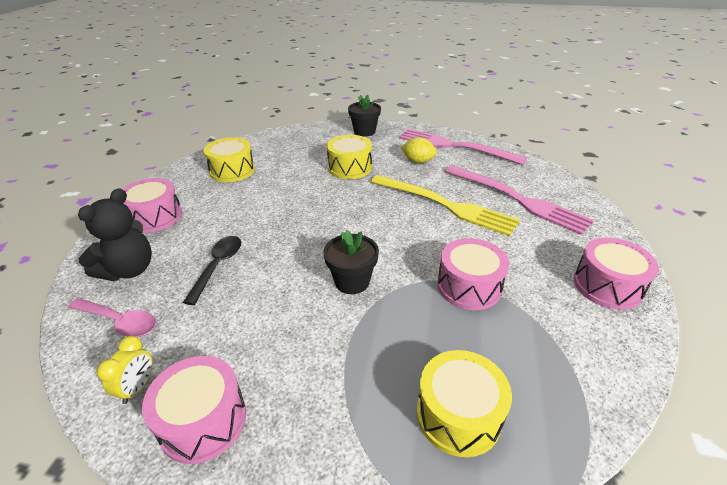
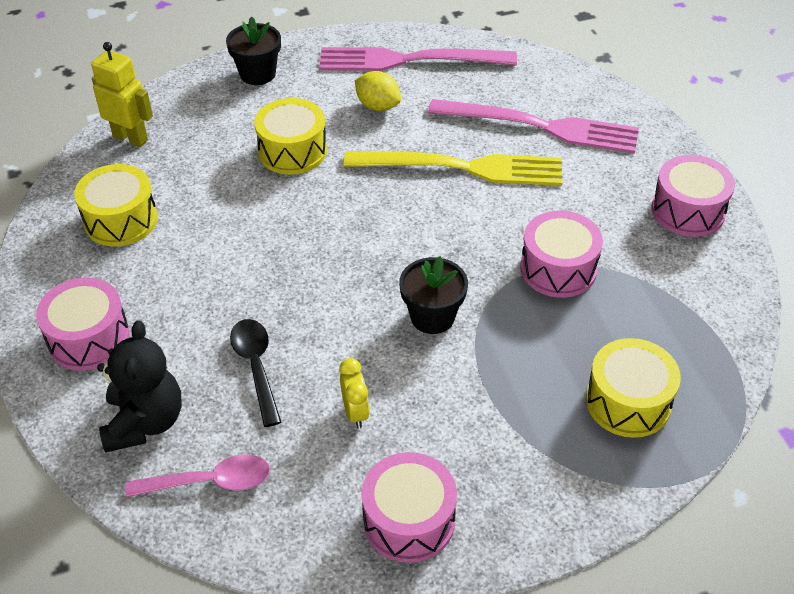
camera: 30 degrees left, 10 degrees up
yellow clock [97,336,152,404] -> yellow clock moved to [339,358,370,429]
yellow lemon [401,137,437,163] -> yellow lemon turned 45 degrees clockwise [355,71,401,111]
none -> yellow robot [91,42,153,147]

